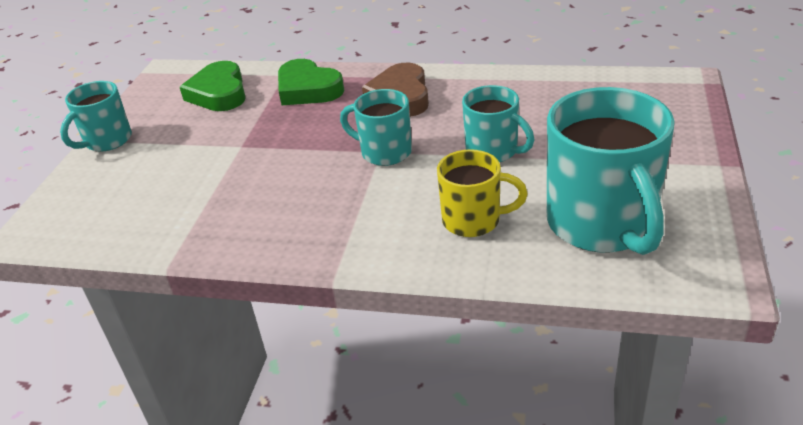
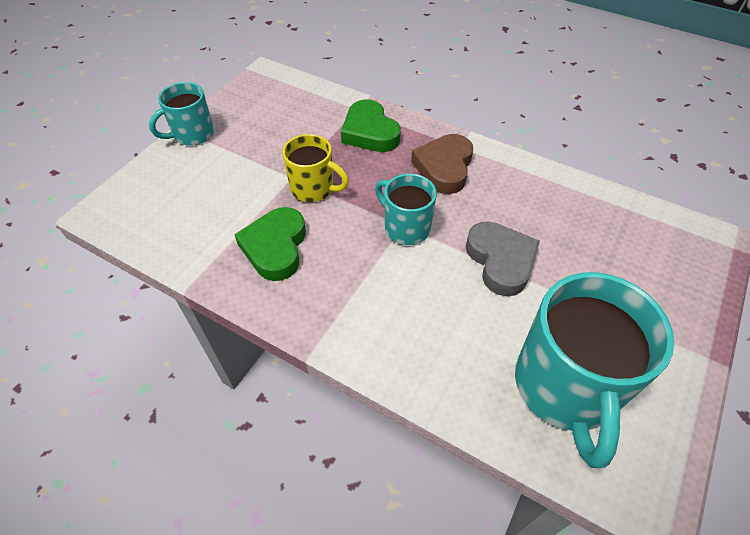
camera: 15 degrees right, 15 degrees up
green heart [180,61,246,111] -> green heart moved to [234,207,306,281]
yellow mug [437,149,528,237] -> yellow mug moved to [282,134,349,202]
turquoise mug [462,85,534,162] -> grey heart [466,221,540,296]

